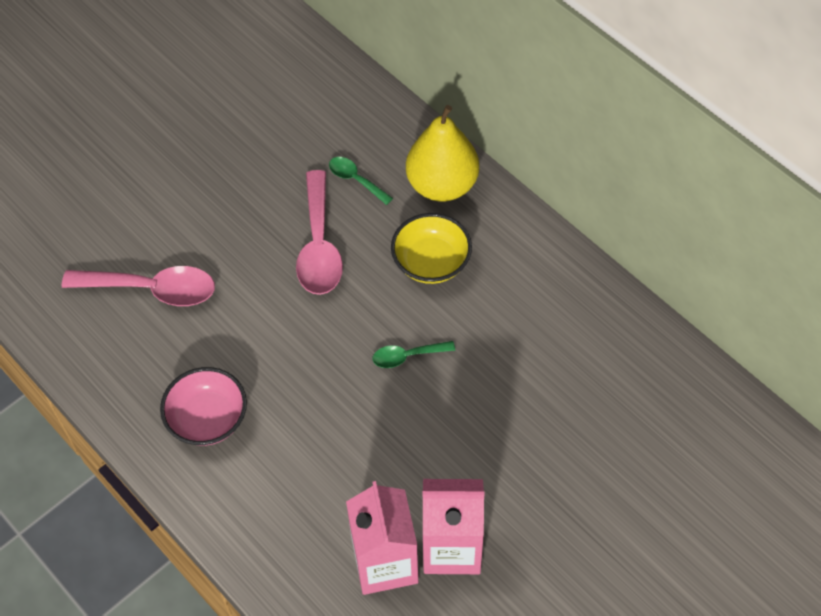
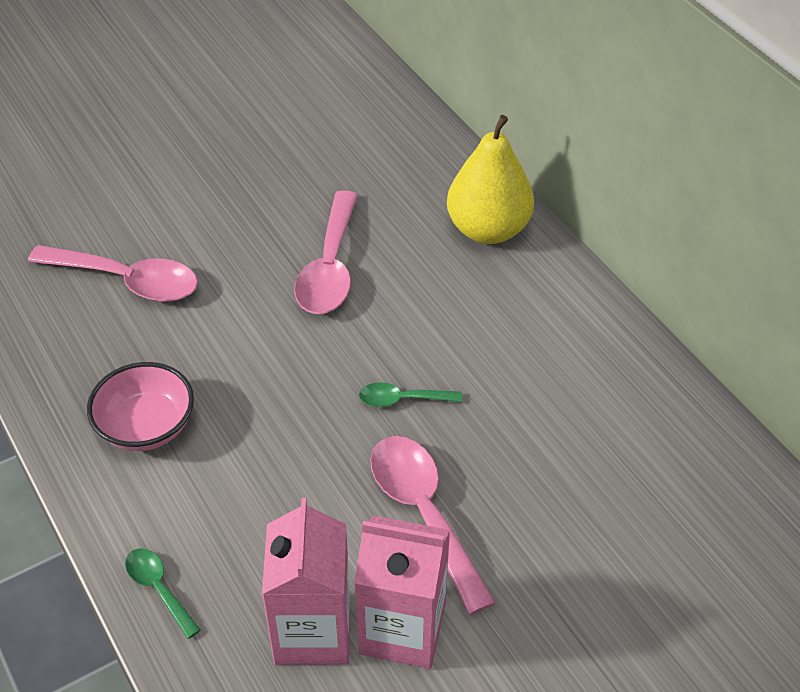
camera: 10 degrees right, 10 degrees down
green spoon [329,157,393,205] -> green spoon moved to [125,548,201,639]
yellow bowl [391,213,472,284] -> none
none -> pink spoon [370,436,495,615]

